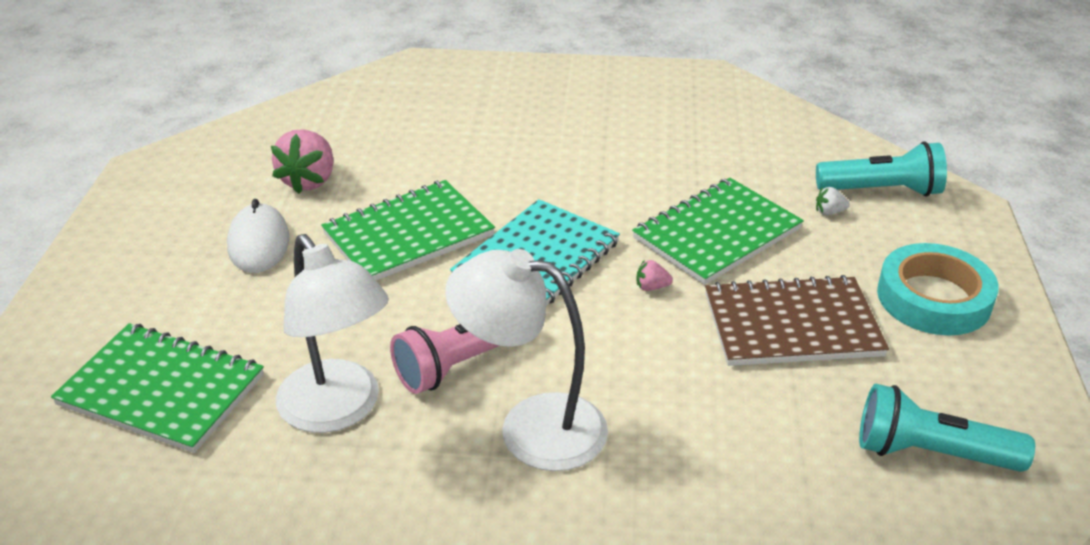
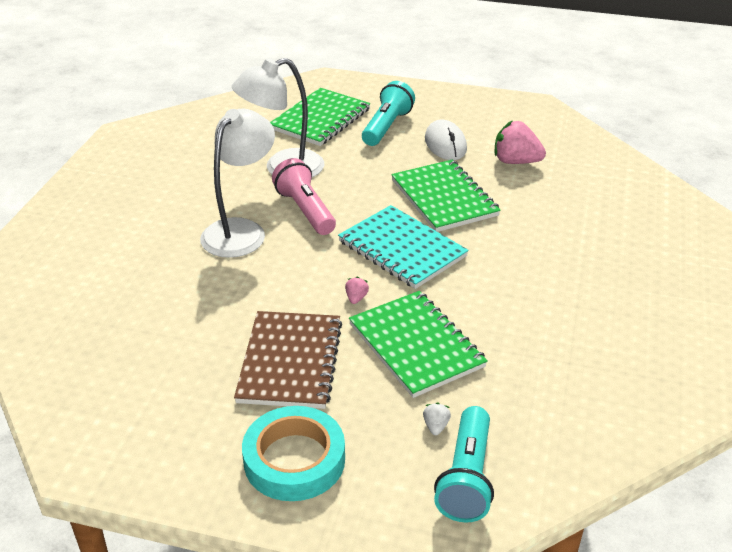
camera: 100 degrees right, 0 degrees up
white mouse [227,199,290,273] -> white mouse turned 75 degrees clockwise [425,119,467,160]
turquoise flashlight [859,384,1035,472] -> turquoise flashlight moved to [362,81,415,146]

